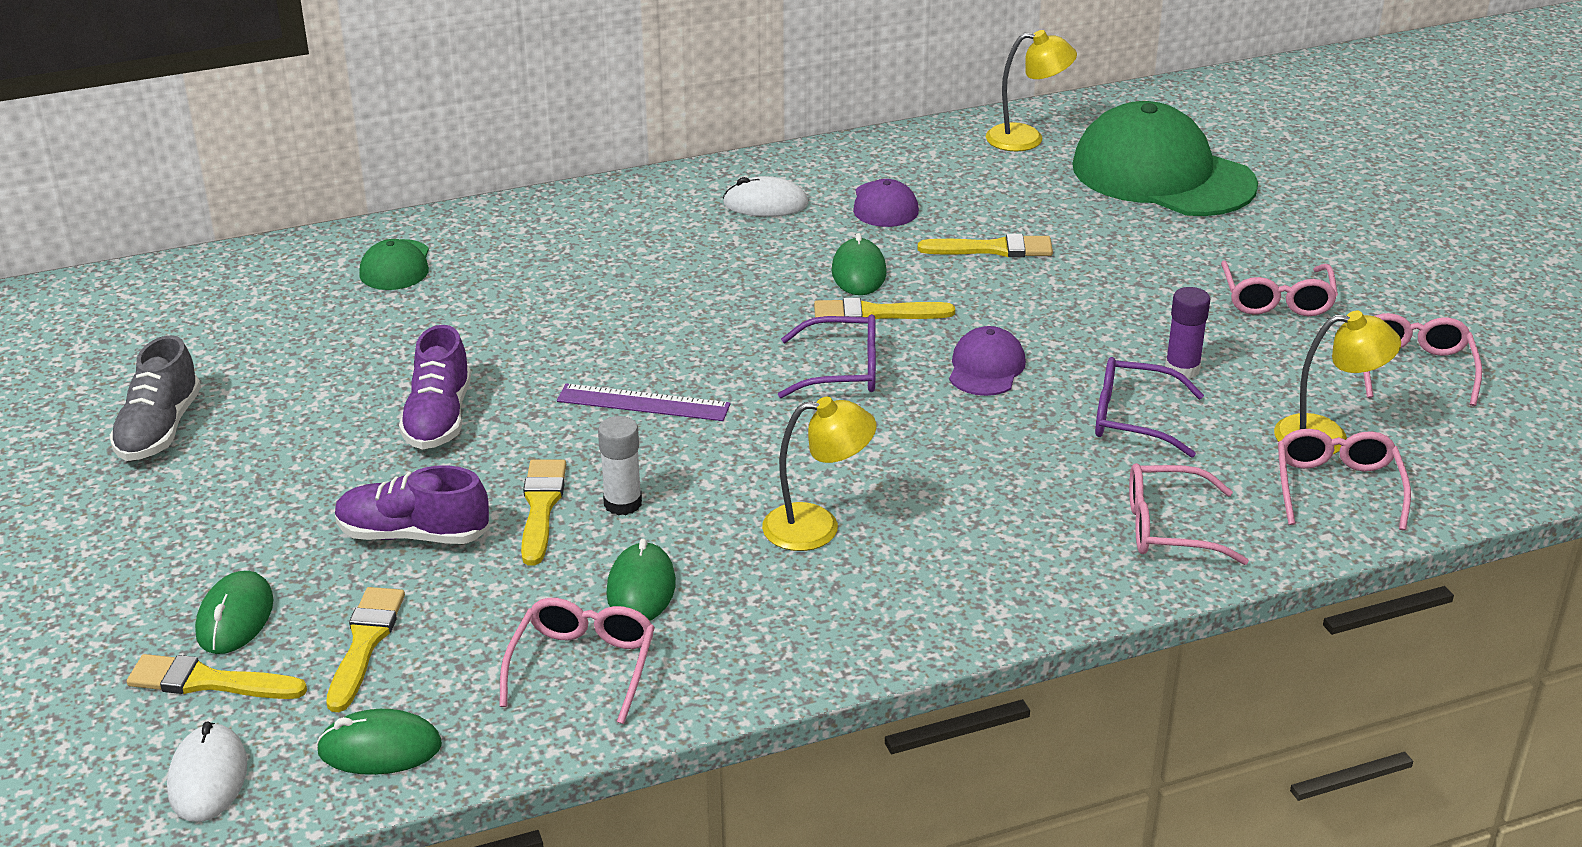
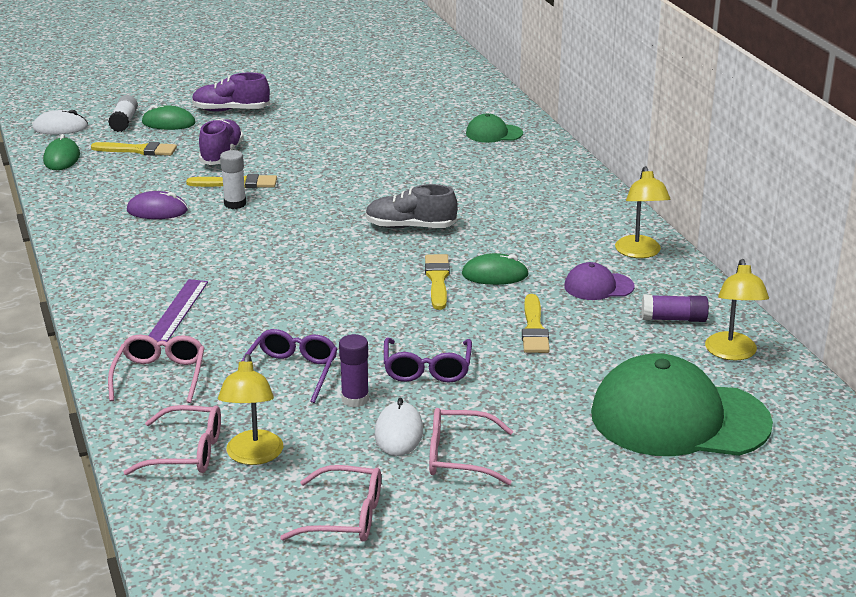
camera: 90 degrees right, 5 degrees down
grey shoe [110,335,201,461] -> grey shoe moved to [365,184,458,228]
yellow brush [127,654,307,699] -> white glue stick [108,95,138,132]
purple shoe [399,325,471,450] -> purple shoe moved to [192,72,270,111]
pink glasses [499,598,655,724] -> none
purple ruler [557,384,730,421] -> purple ruler moved to [148,279,208,342]
green mouse [606,538,676,621] -> purple mouse [127,191,188,219]
white mouse [723,176,808,217] -> white mouse moved to [375,398,423,456]
yellow lamp [762,396,876,551] -> yellow lamp moved to [615,166,671,258]
purple glasses [778,314,876,398] -> purple glasses moved to [384,338,472,383]
purple cap [949,326,1026,396] -> none
green cap [1072,101,1258,216] -> green cap turned 120 degrees counterclockwise [591,353,773,456]
none -> purple glue stick [642,295,709,322]

